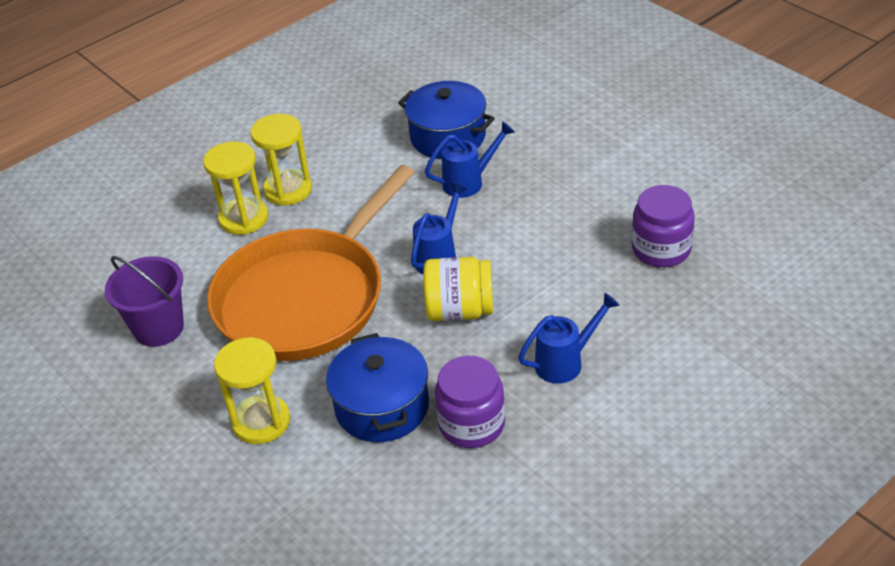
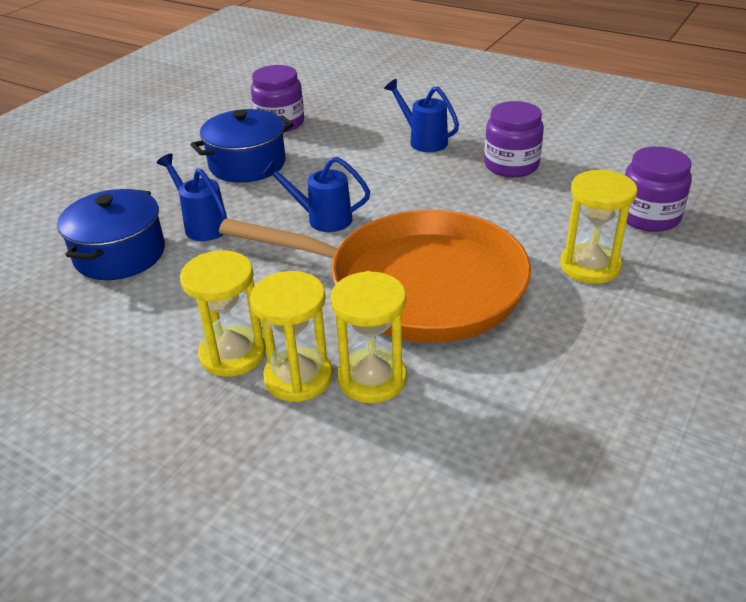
camera: 110 degrees left, 5 degrees down
purple bucket [105,256,184,347] -> none
blue pot [326,333,429,442] -> blue pot moved to [191,109,294,183]
yellow jar [423,257,493,321] -> none
none -> yellow hourglass [330,271,407,403]
none -> purple jar [625,146,692,232]

